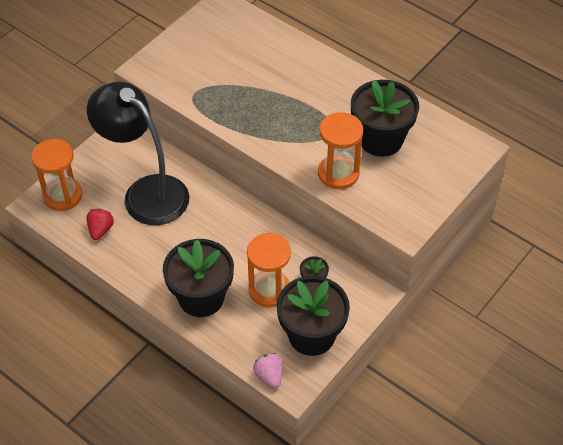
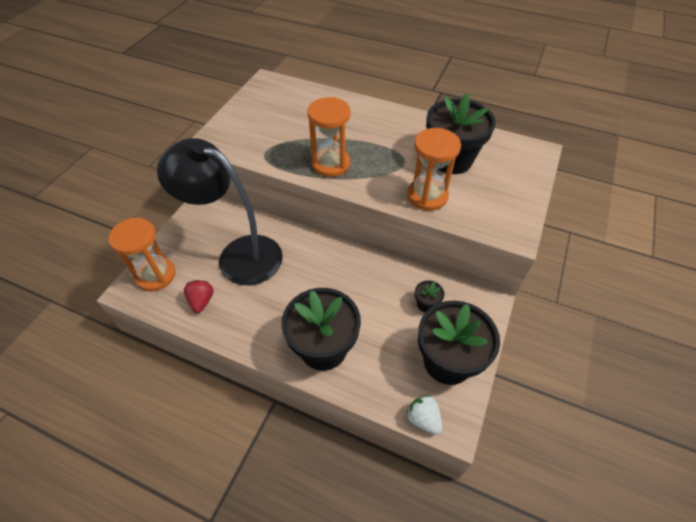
camera: 15 degrees left, 0 degrees up
orange hourglass [247,233,291,307] -> orange hourglass moved to [307,97,351,177]
pink strawberry [253,353,282,388] -> white strawberry [406,395,442,435]

